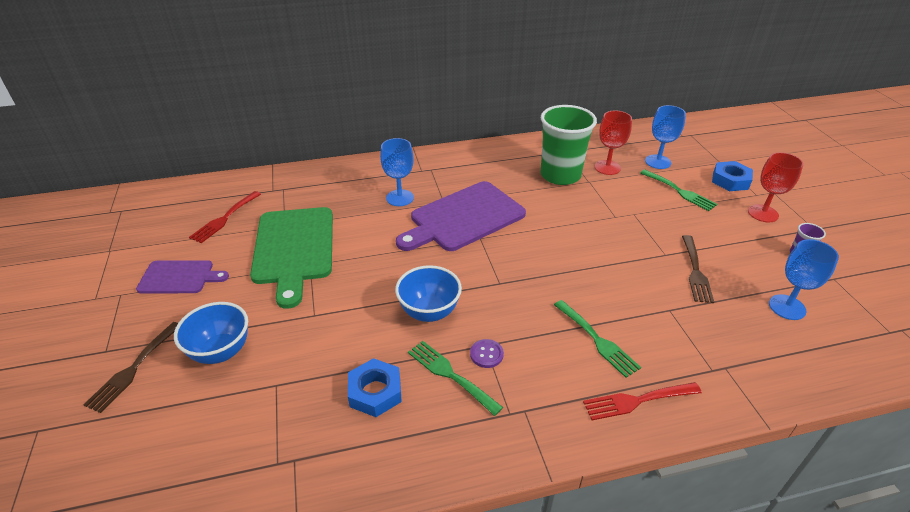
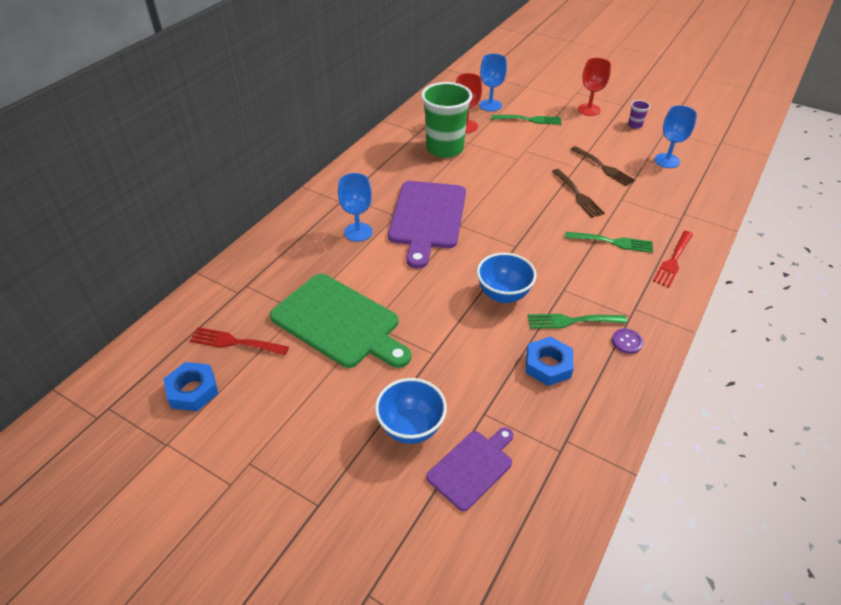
camera: 45 degrees left, 5 degrees up
brown fork [84,322,178,413] -> brown fork moved to [552,169,605,218]
purple cutting board [136,260,229,294] -> purple cutting board moved to [426,427,513,511]
red fork [189,191,261,243] -> red fork turned 120 degrees clockwise [190,327,289,355]
purple button [470,339,504,368] -> purple button moved to [612,328,643,354]
blue nut [712,161,753,191] -> blue nut moved to [163,362,219,411]

